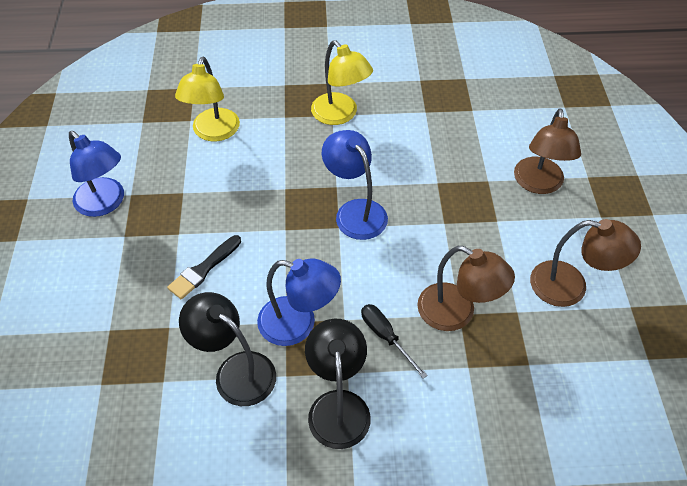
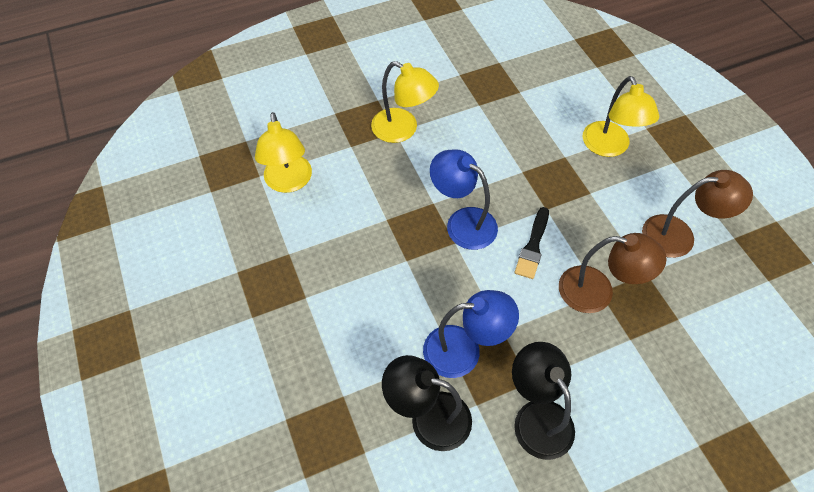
camera: 20 degrees left, 5 degrees up
blue lamp [69,131,124,217] -> none
black brush [167,235,241,299] -> black brush moved to [515,207,549,279]
black screwdriver [361,304,428,379] -> none
brown lamp [514,108,581,194] -> yellow lamp [583,76,659,157]

